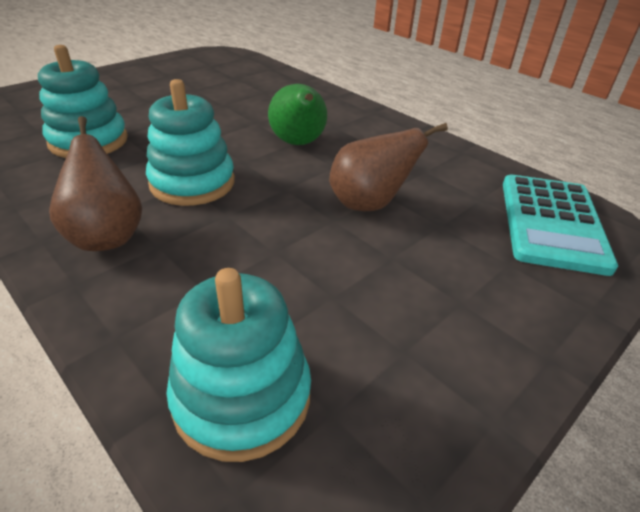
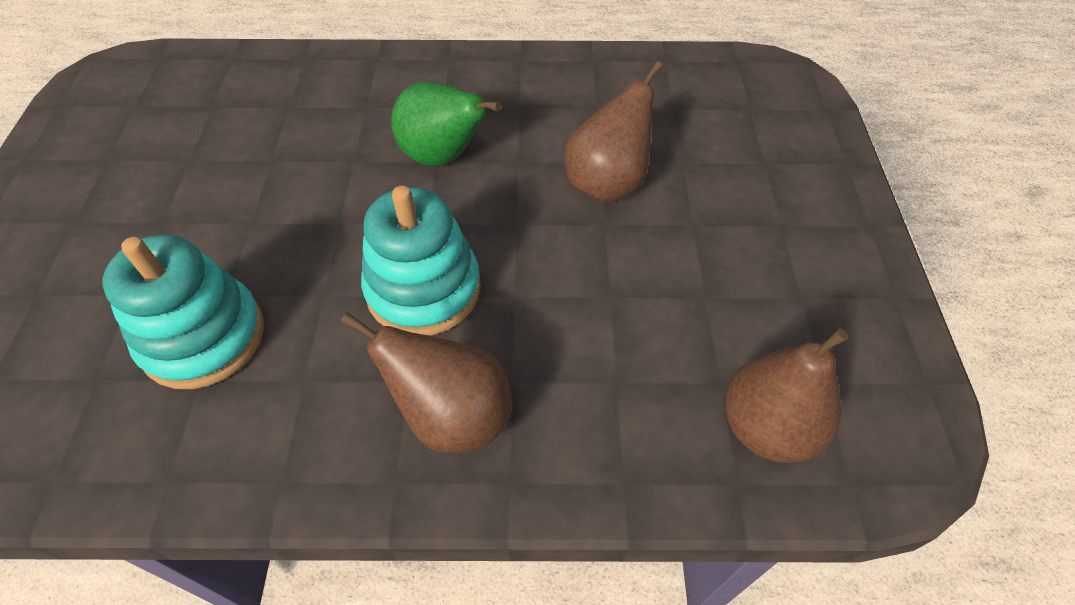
camera: 45 degrees left, 15 degrees up
turquoise stacking toy [166,268,311,462] -> brown pear [725,328,848,463]
turquoise calculator [503,175,618,276] -> none

